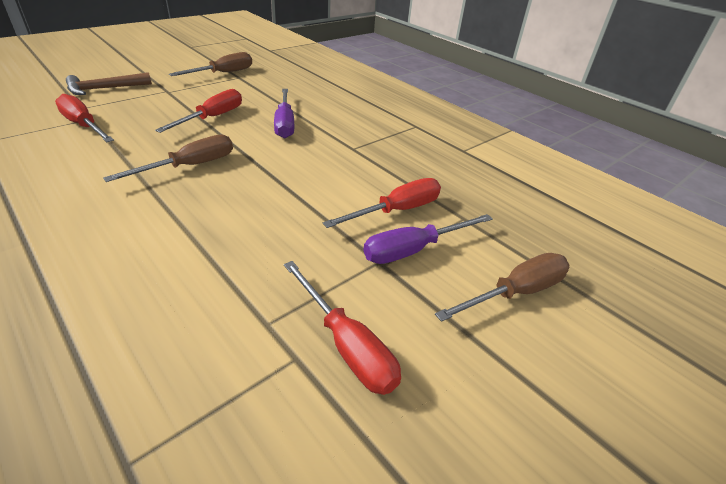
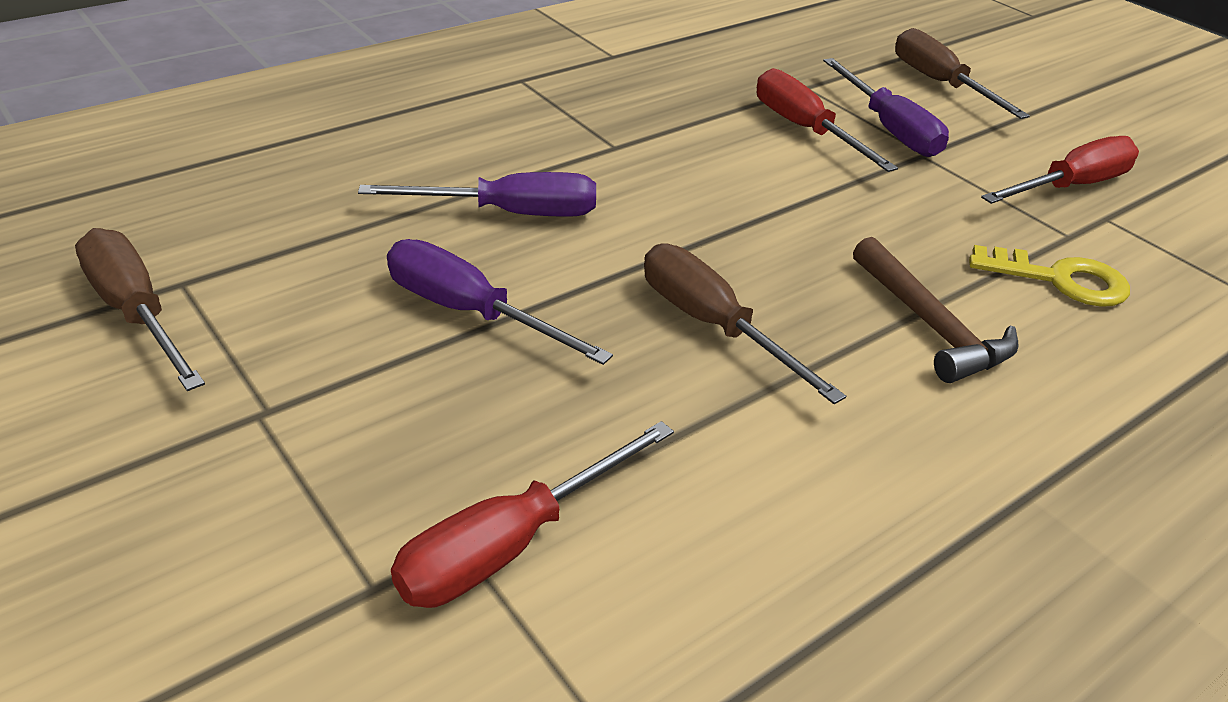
camera: 85 degrees left, 0 degrees up
brown hammer [66,72,152,95] -> brown hammer moved to [853,237,1019,383]
red screwdriver [155,89,242,133] -> purple screwdriver [387,239,613,365]
none -> yellow key [969,245,1130,307]

